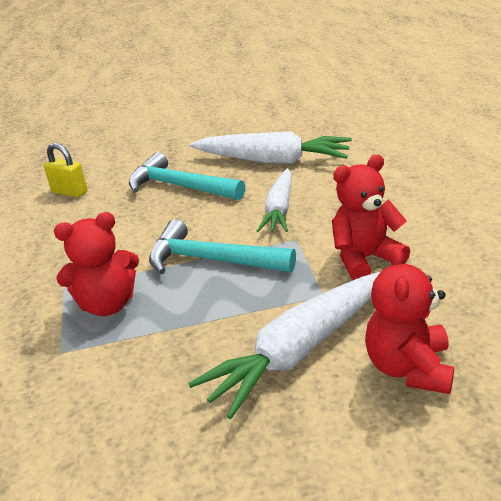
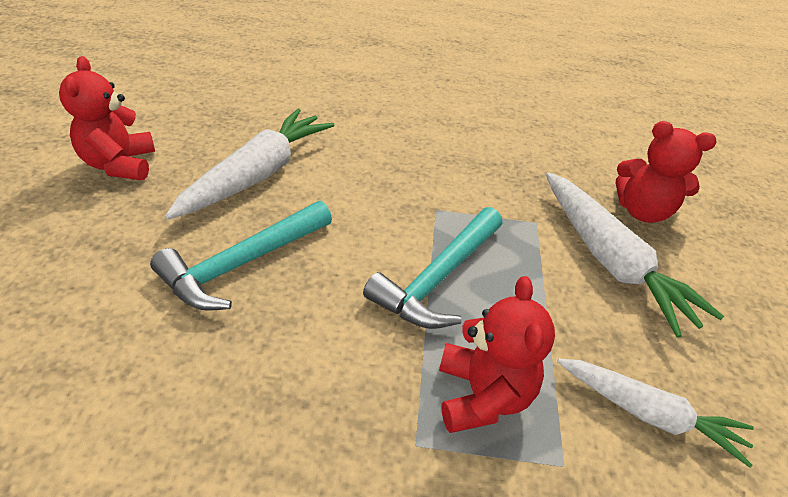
camera: 80 degrees left, 10 degrees up
yellow padlock [44,143,87,198] -> none
white carrot [257,168,292,232] -> white carrot moved to [557,359,754,468]
red teddy bear [332,155,410,280] -> red teddy bear moved to [59,56,155,180]

